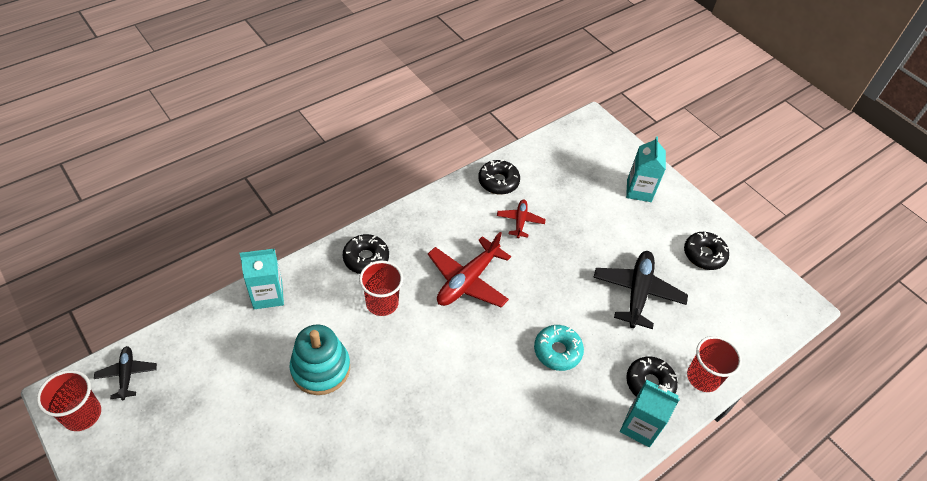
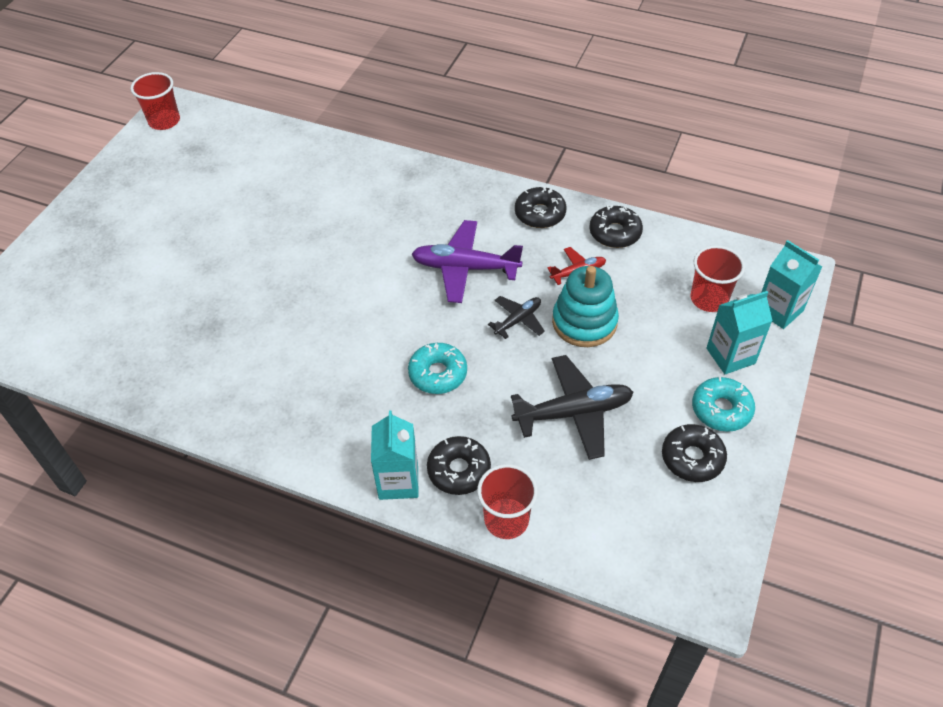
camera: 65 degrees right, 0 degrees up
black plane [94,346,157,400] -> black plane moved to [488,296,545,339]
turquoise carton [240,249,284,309] -> turquoise carton moved to [761,240,822,329]
turquoise stacking toy [290,325,350,395] -> turquoise stacking toy moved to [552,266,619,347]
black donut [343,234,389,274] -> black donut moved to [515,186,566,228]
red cup [359,261,403,316] -> red cup moved to [691,245,745,312]
red plane [428,232,511,307] -> purple plane [412,220,523,303]
none -> turquoise donut [692,377,755,432]

